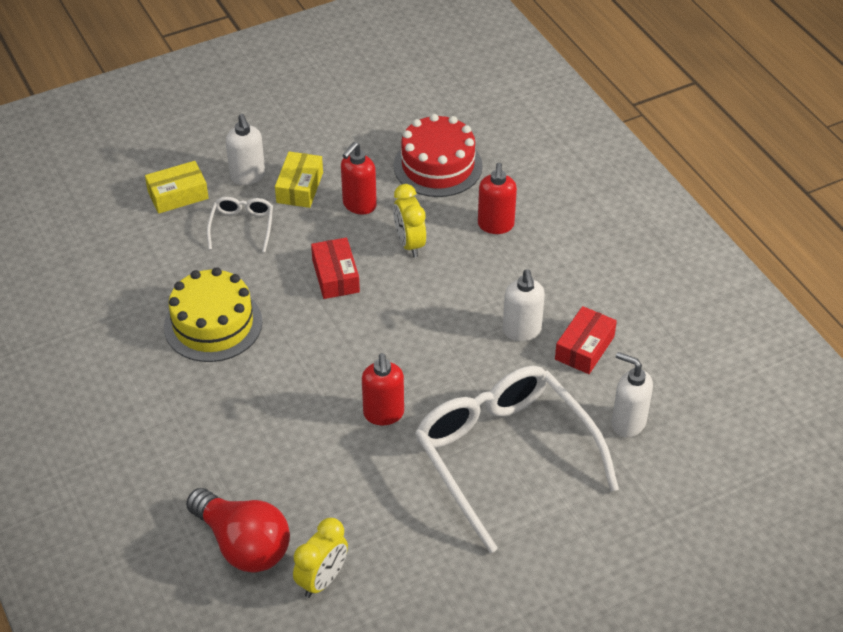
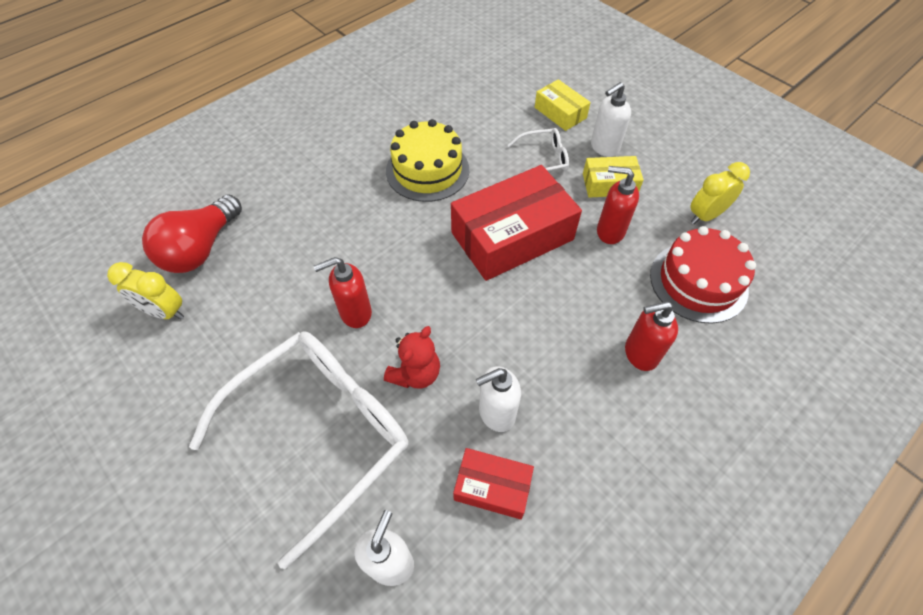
camera: 75 degrees right, 10 degrees up
red box [311,237,360,299] -> red box [451,165,582,281], size x1.95
yellow clock [393,184,426,257] -> yellow clock moved to [690,162,750,224]
none -> red teddy bear [384,326,440,389]

